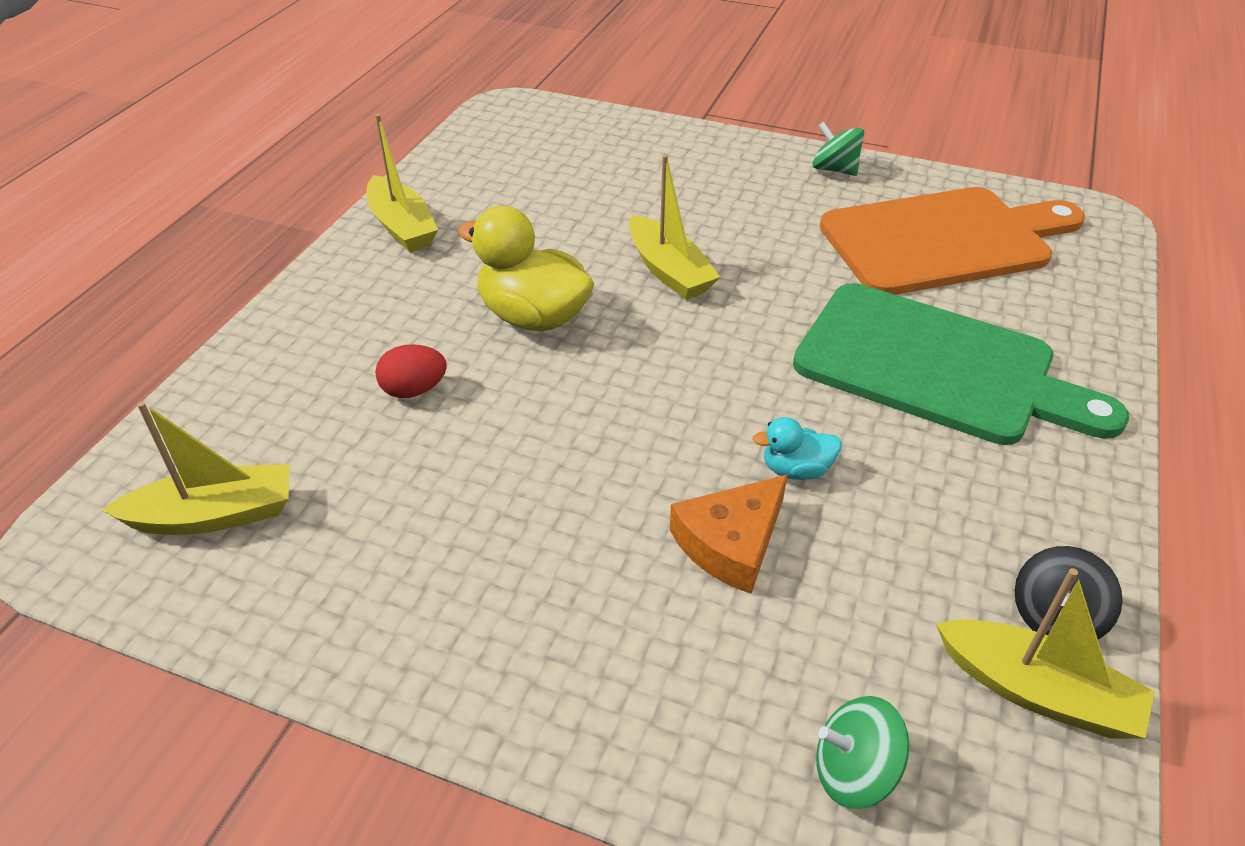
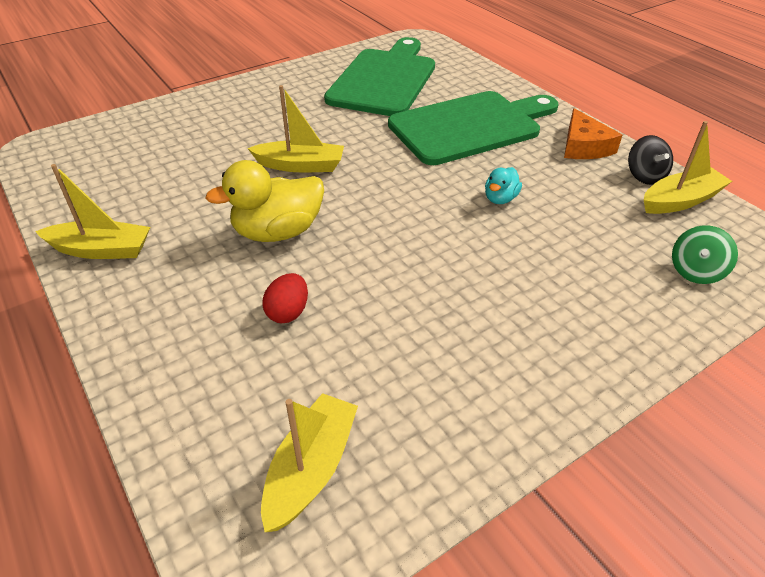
camera: 55 degrees left, 0 degrees up
orange cheese [670,474,788,594] -> orange cheese moved to [564,108,622,159]
green spinning top [813,121,864,176] -> none
orange cutting board [820,187,1085,295] -> green cutting board [324,37,435,116]

